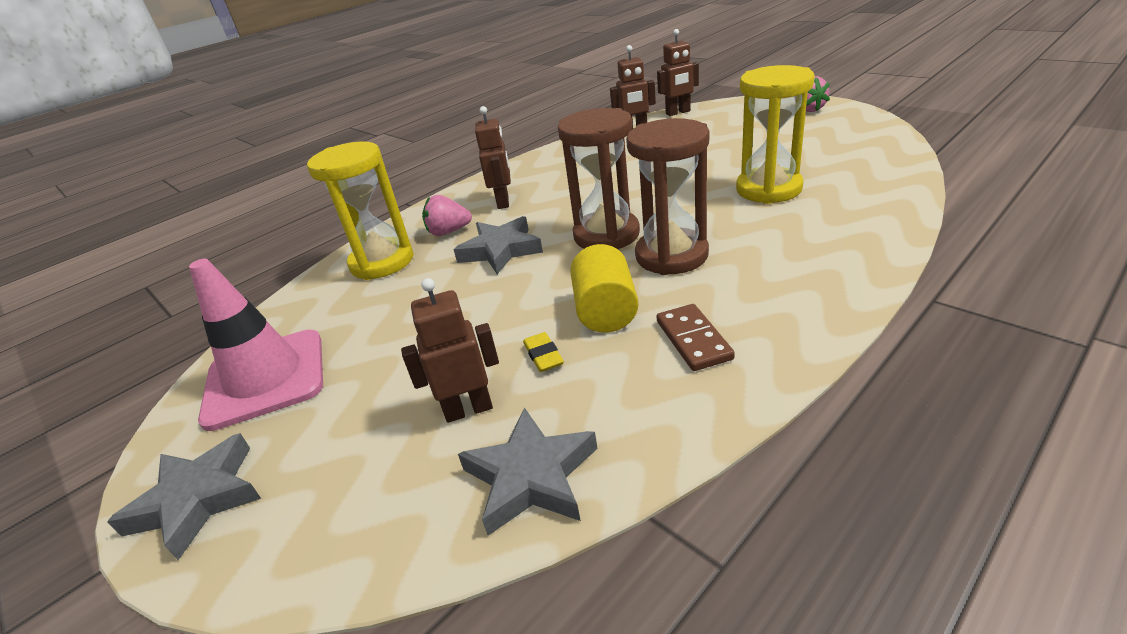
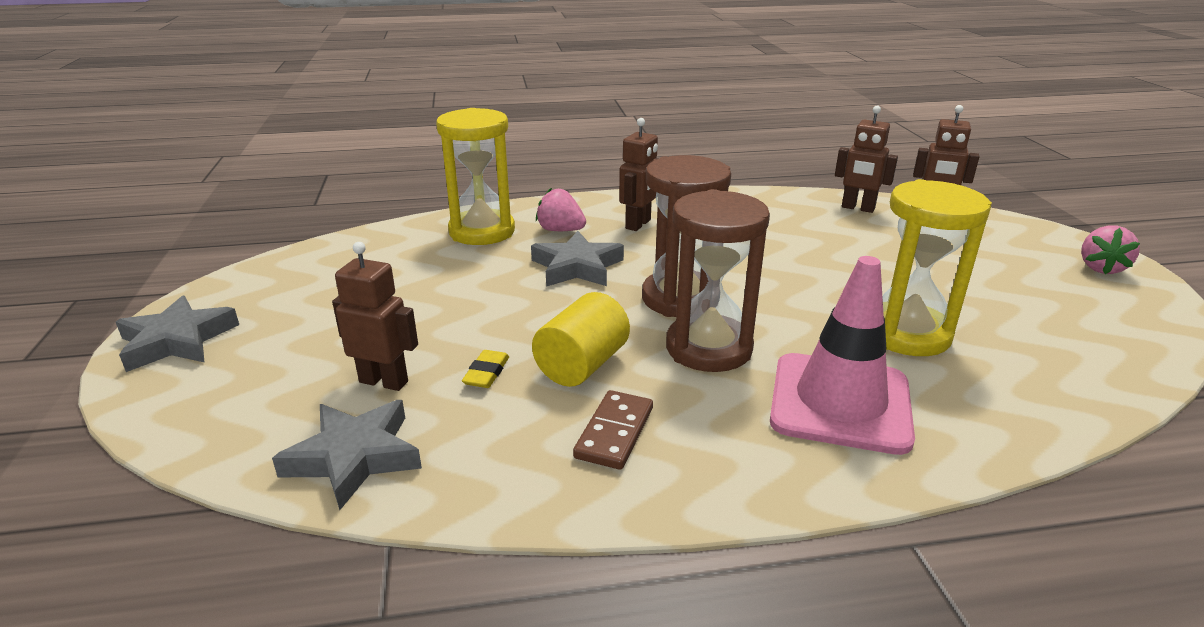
camera: 30 degrees right, 5 degrees down
pink traffic cone [189,259,323,431] -> pink traffic cone moved to [770,256,915,455]

